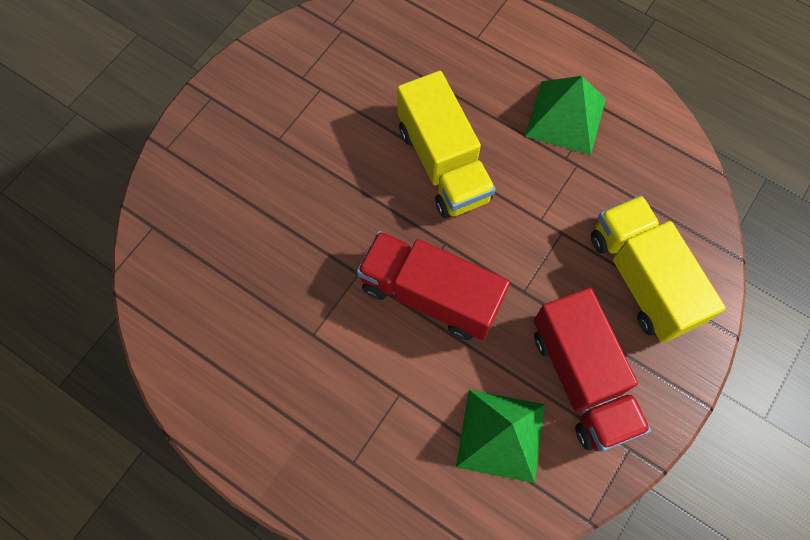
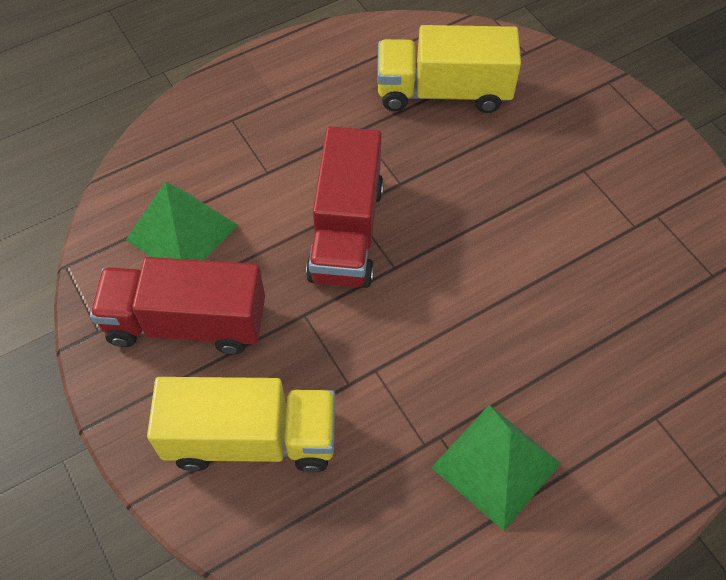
camera: 115 degrees right, 10 degrees down
red truck [357,231,510,340] -> red truck turned 135 degrees clockwise [306,126,384,288]
yellow truck [397,71,496,218] -> yellow truck moved to [377,25,521,113]

